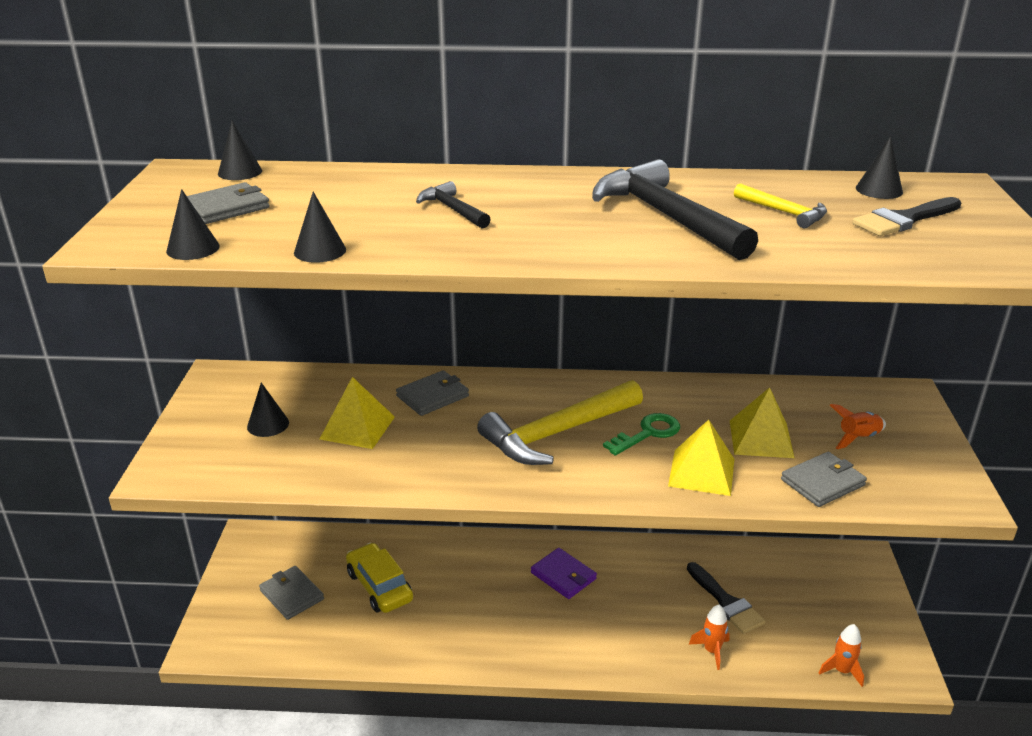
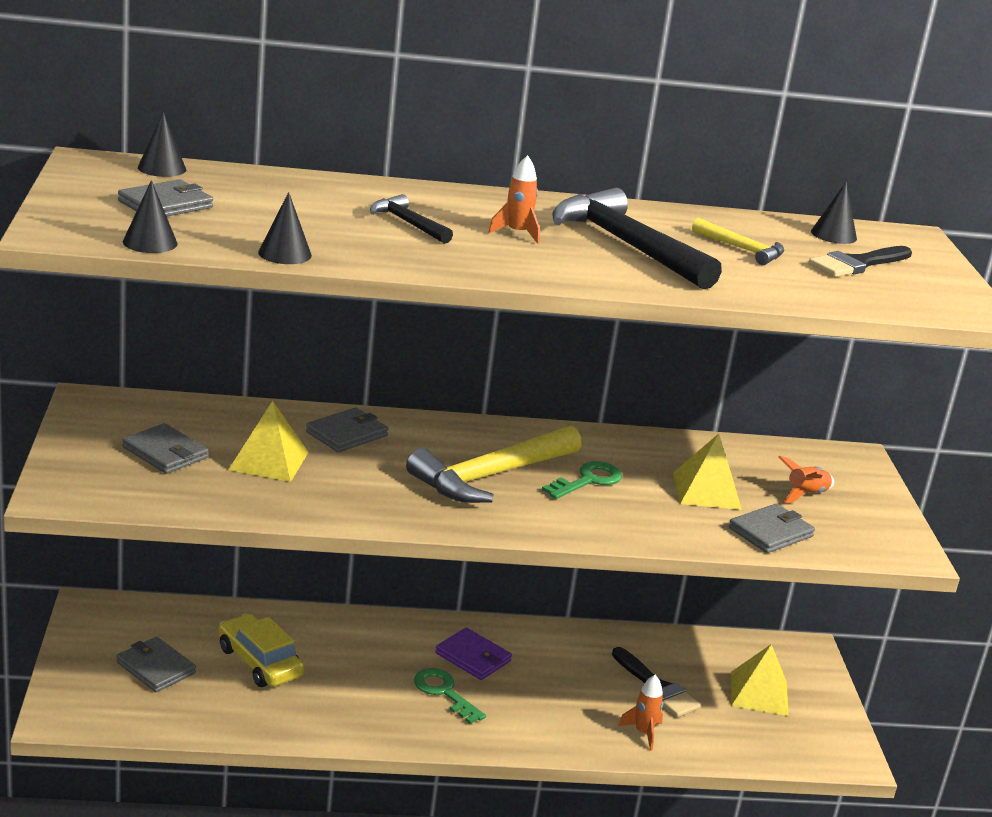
camera: 10 degrees left, 5 degrees down
black cone [247,382,289,437] -> grey wallet [122,423,209,474]
yellow pyramid [668,419,734,496] -> yellow pyramid moved to [731,645,789,716]
orange rocket [819,624,864,687] -> orange rocket moved to [488,155,540,244]
none -> green key [414,668,486,724]

